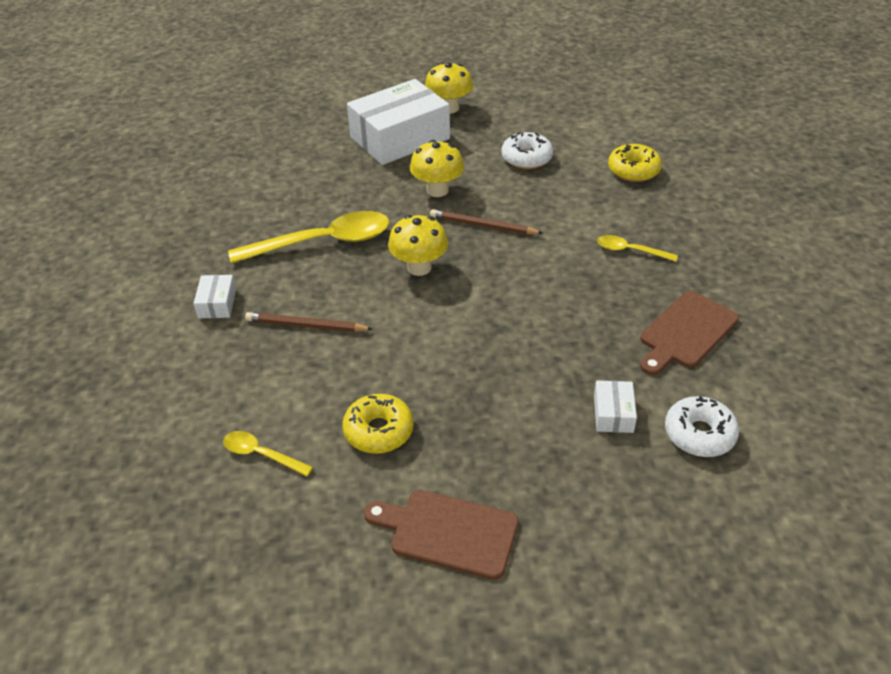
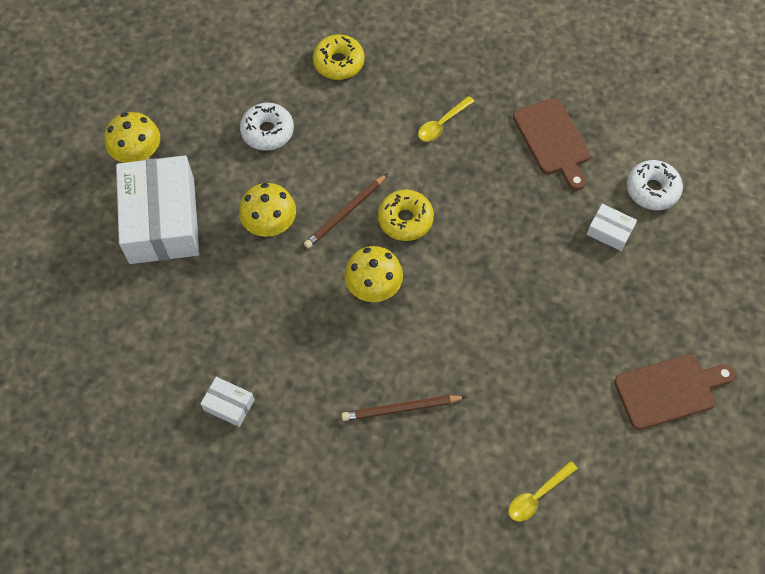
camera: 65 degrees left, 20 degrees up
white box [193,275,236,318] -> white box moved to [200,377,255,427]
yellow spoon [228,211,389,264] -> none
brown pencil [245,312,372,332] -> brown pencil turned 45 degrees clockwise [341,395,466,421]
yellow donut [342,394,414,454] -> yellow donut moved to [378,190,434,241]
brown cutting board [364,490,518,580] -> brown cutting board turned 150 degrees counterclockwise [614,355,735,430]

